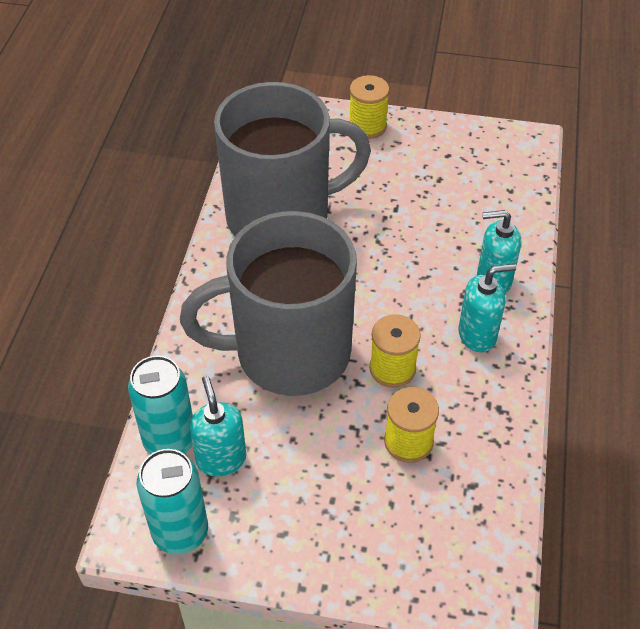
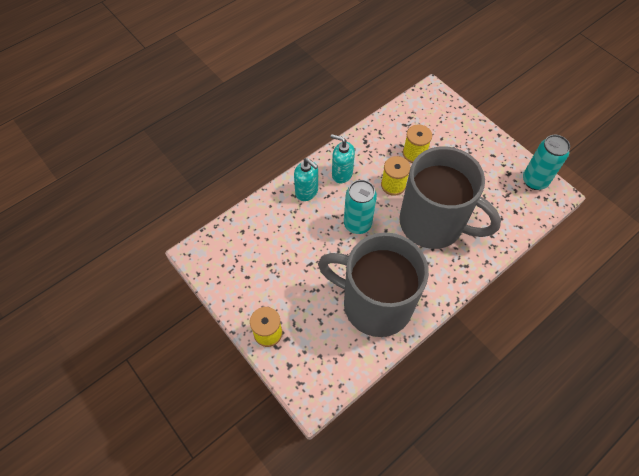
camera: 140 degrees left, 10 degrees up
turquoise can [128,355,193,454] -> turquoise can moved to [344,180,377,234]
turquoise soap dispenser [189,376,246,476] -> none

